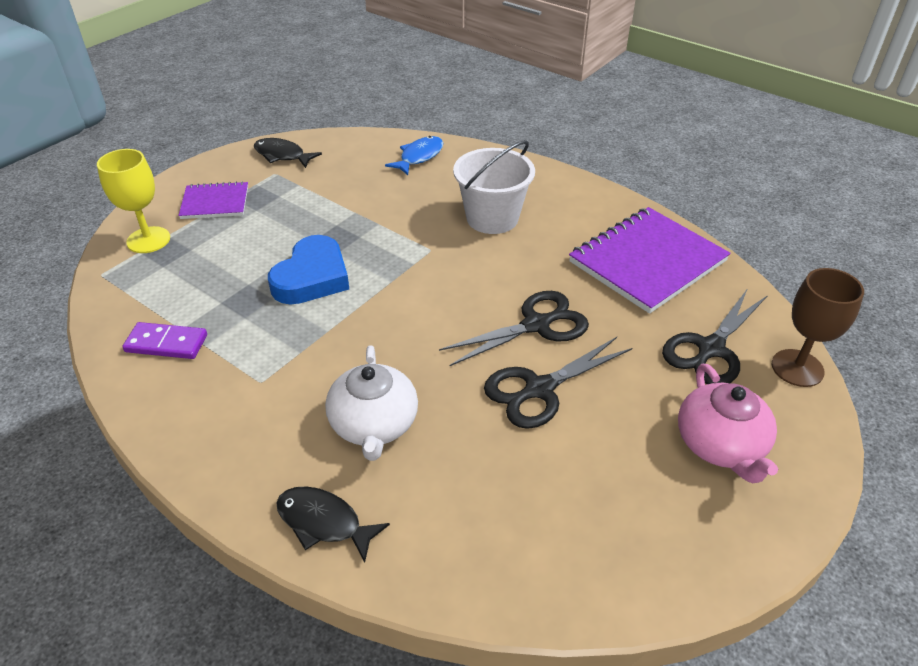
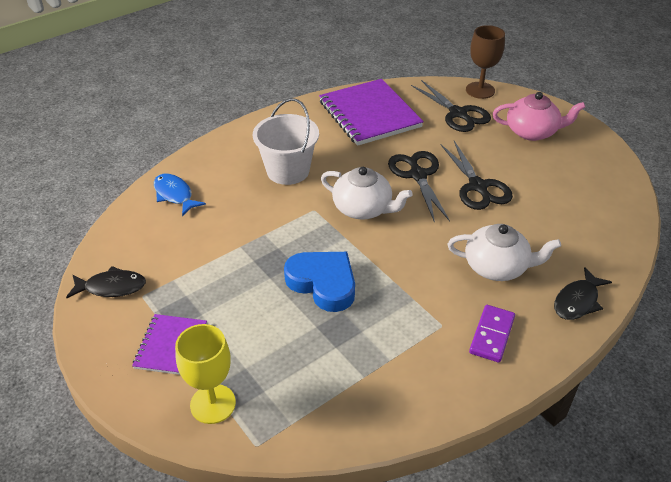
camera: 75 degrees left, 0 degrees up
purple domino [122,322,207,359] -> purple domino moved to [469,305,515,363]
black fish [254,138,322,168] -> black fish turned 135 degrees counterclockwise [66,266,146,298]
none -> white teapot [321,167,413,220]

